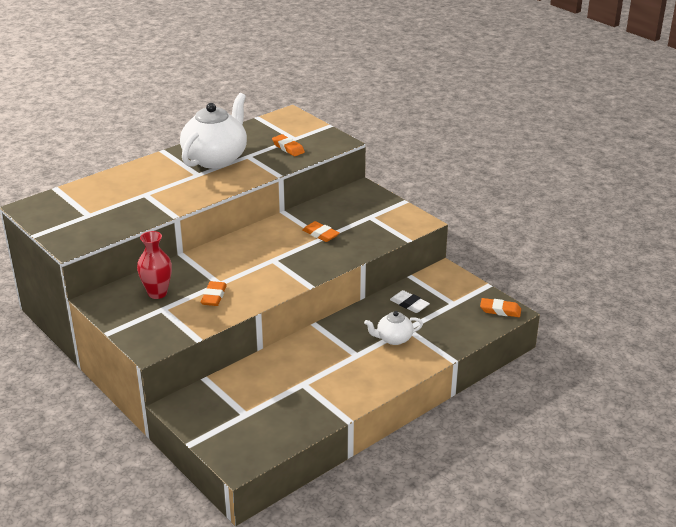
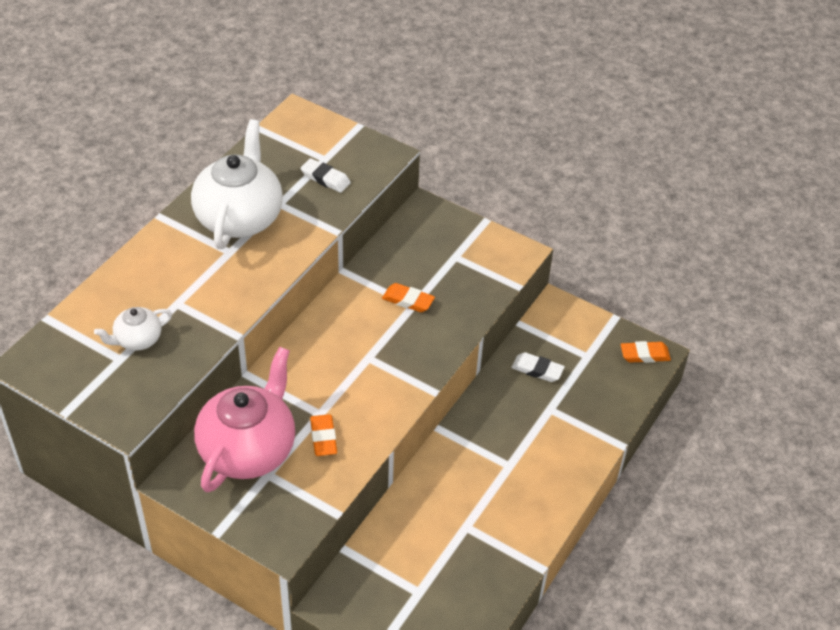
camera: 20 degrees left, 15 degrees up
red vase [137,231,172,299] -> pink teapot [194,347,295,492]
orange eraser [272,134,305,156] -> white eraser [301,158,351,193]
white teapot [364,311,423,345] -> white teapot moved to [94,307,172,351]

